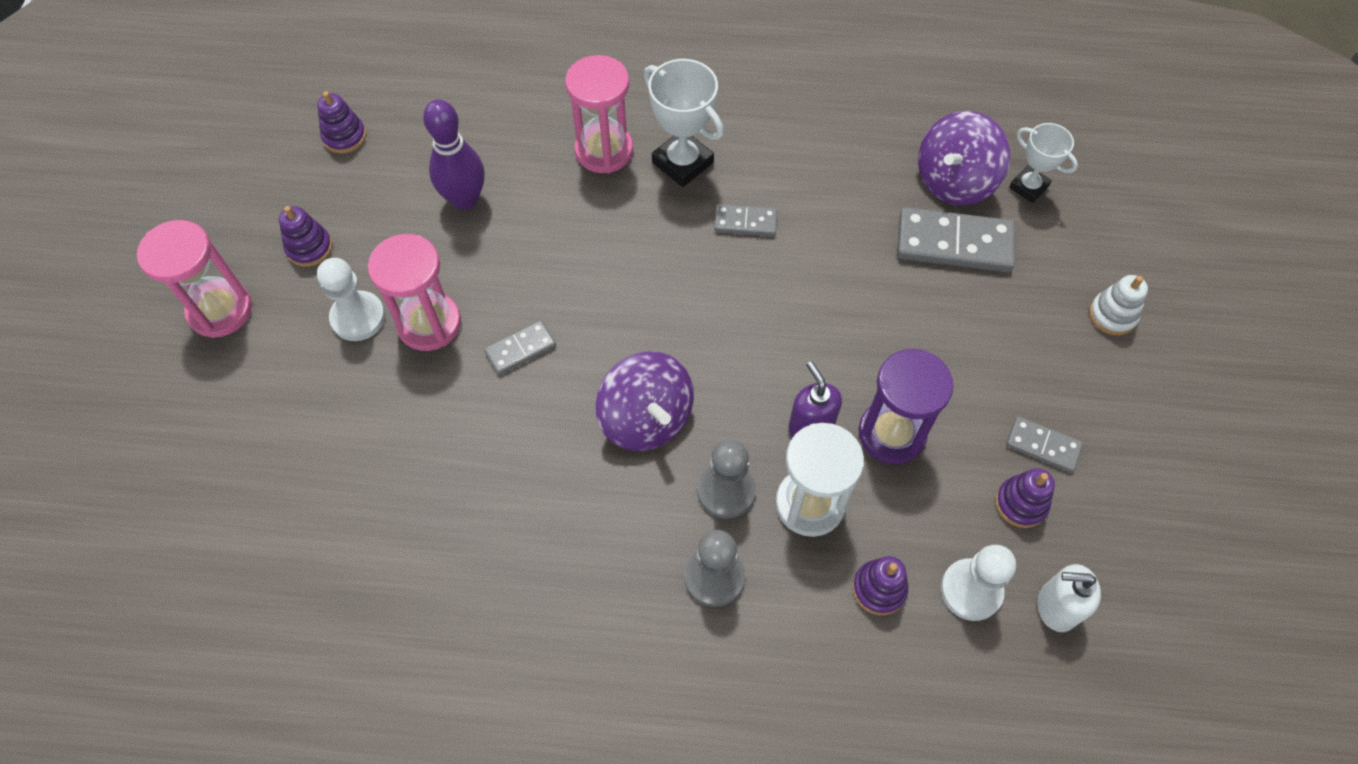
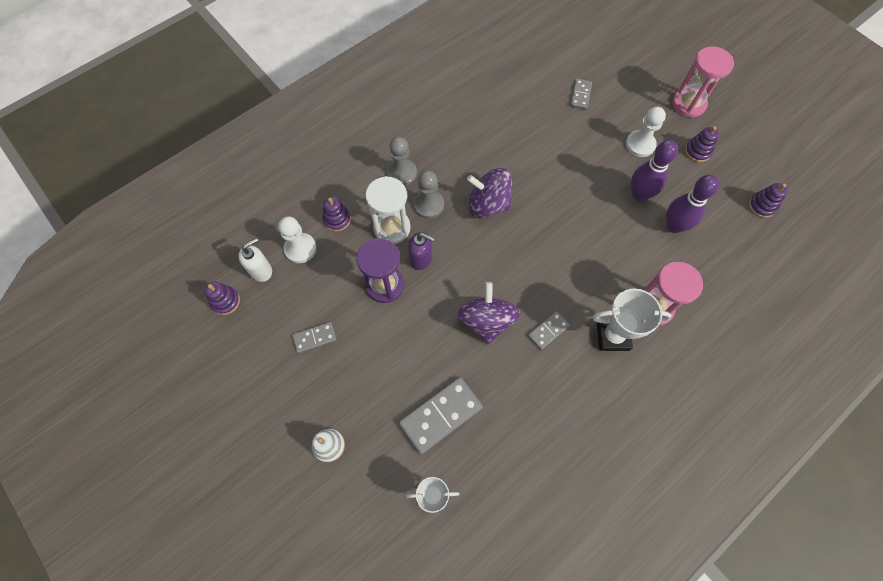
camera: 135 degrees right, 5 degrees up
pink hourglass [368,234,461,351] -> none
grey domino [484,320,556,375] -> grey domino moved to [570,79,592,110]
purple spinning top [918,111,1010,205] -> purple spinning top moved to [458,282,520,345]
purple stacking toy [995,468,1055,528] -> purple stacking toy moved to [205,281,240,315]
none -> purple bowling pin [631,140,678,201]

